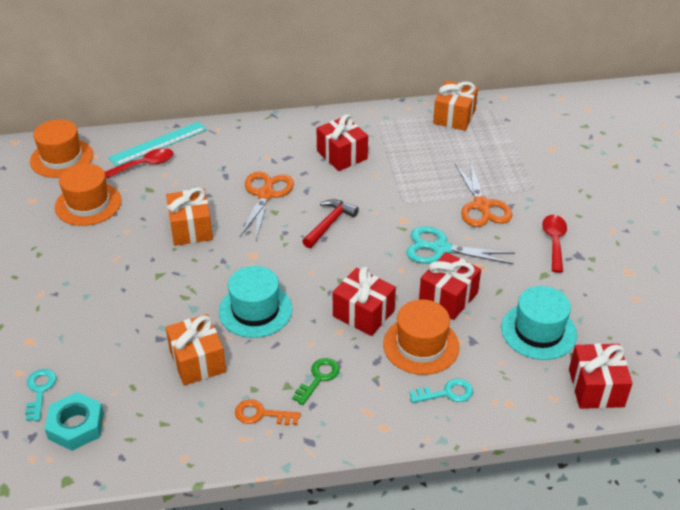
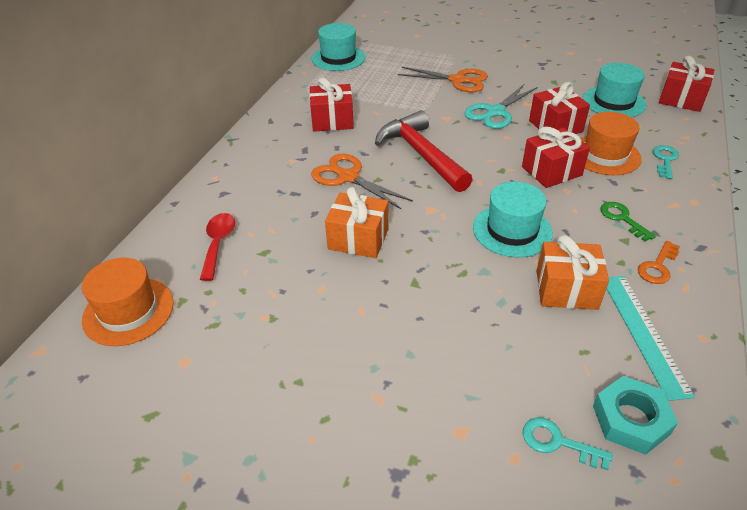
camera: 60 degrees left, 0 degrees up
orange hat [55,163,122,226] -> none
turquoise ruler [108,121,207,167] -> turquoise ruler moved to [607,276,695,401]
red hammer [302,199,359,248] -> red hammer [375,110,473,192], size x1.71
orange gift [433,80,478,131] -> turquoise hat [312,23,366,71]
red spoon [542,215,567,273] -> none

